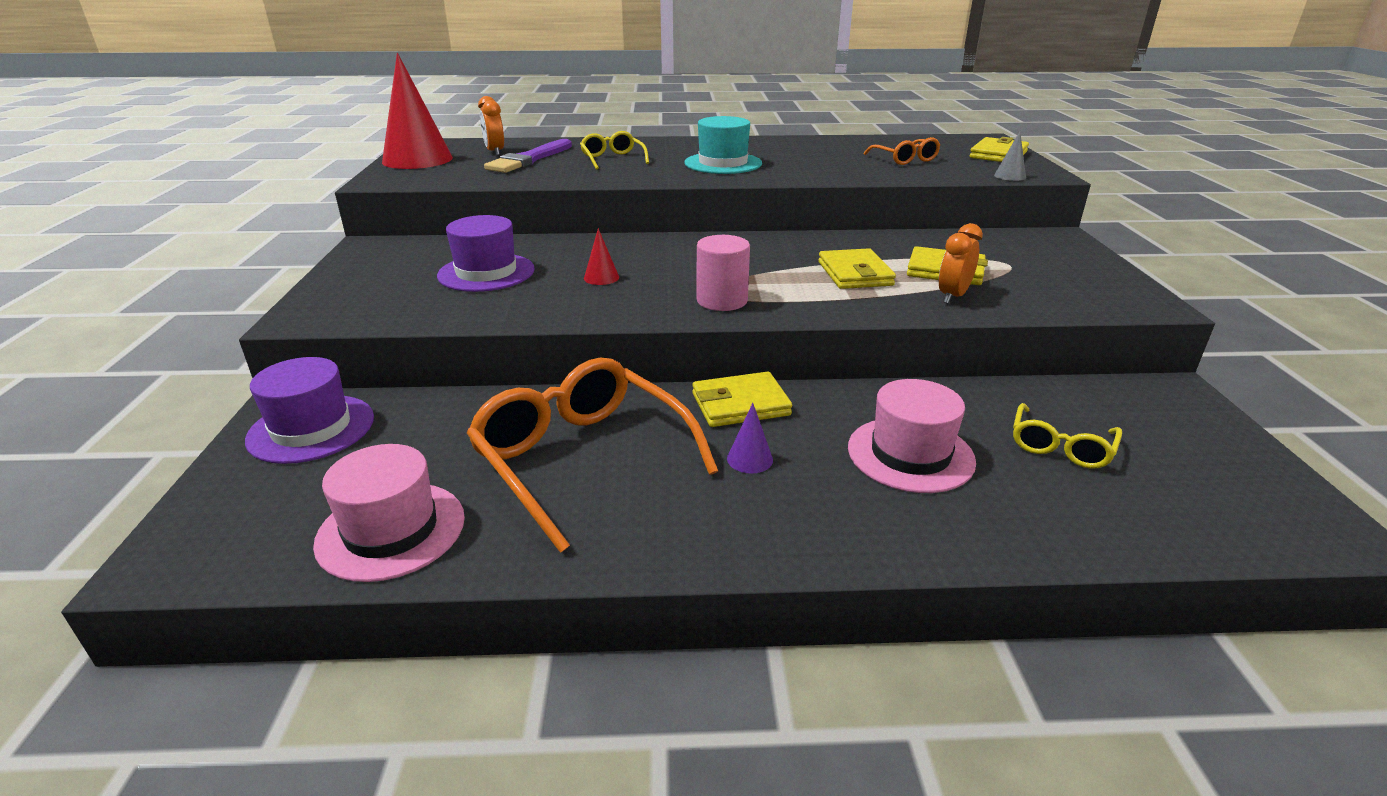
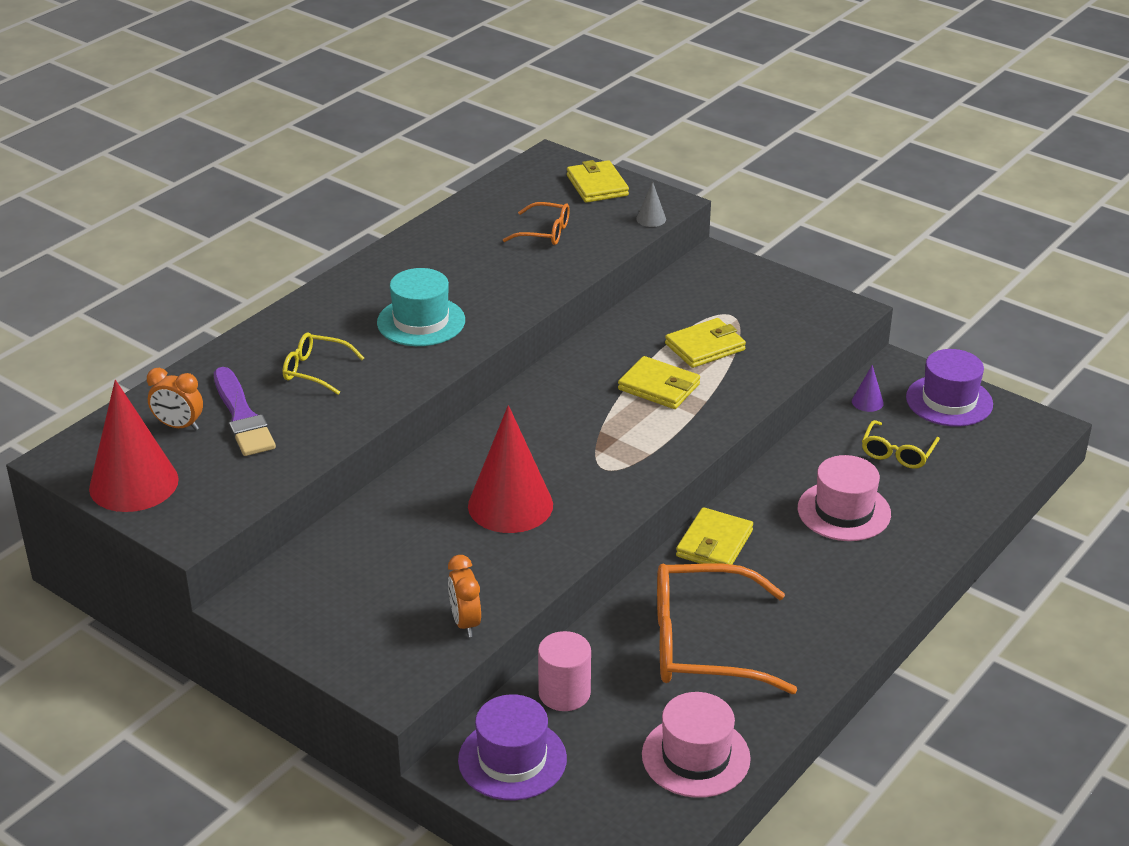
camera: 50 degrees left, 5 degrees up
purple hat [437,215,535,292] -> purple hat moved to [906,349,993,427]
red cone [584,228,619,285] -> red cone [468,405,553,533], size x2.40
pink cylinder [697,235,750,311] -> pink cylinder moved to [538,631,591,711]
purple cone [727,403,773,473] -> purple cone moved to [852,365,884,412]
orange clock [939,223,983,304] -> orange clock moved to [448,555,481,637]
yellow glasses [1013,403,1122,469] -> yellow glasses turned 45 degrees clockwise [862,420,940,469]

